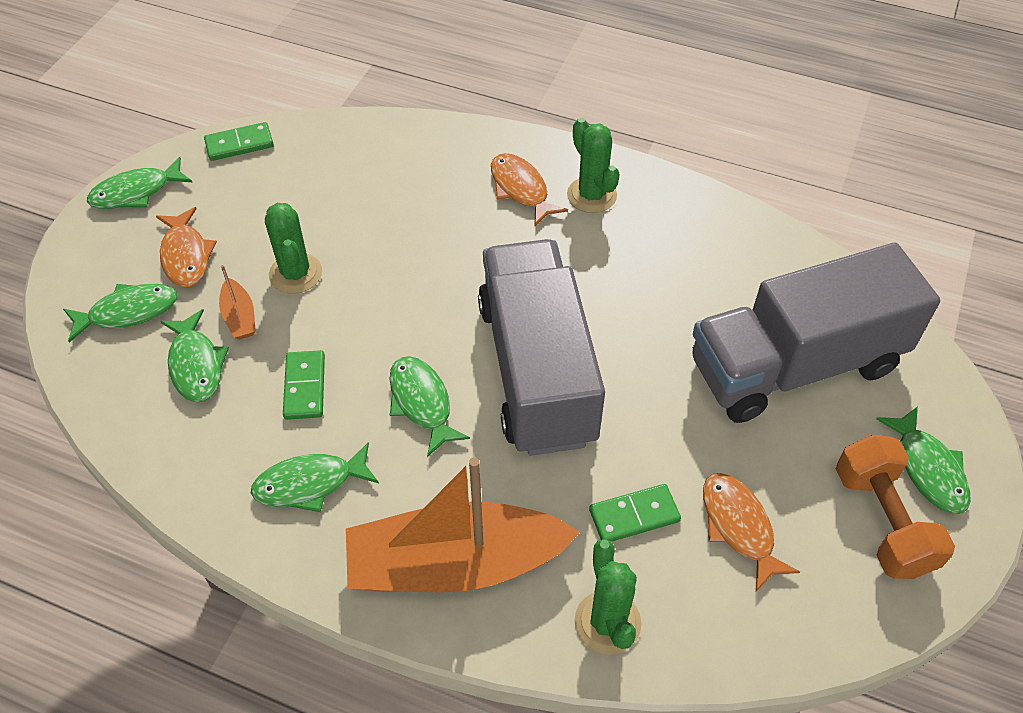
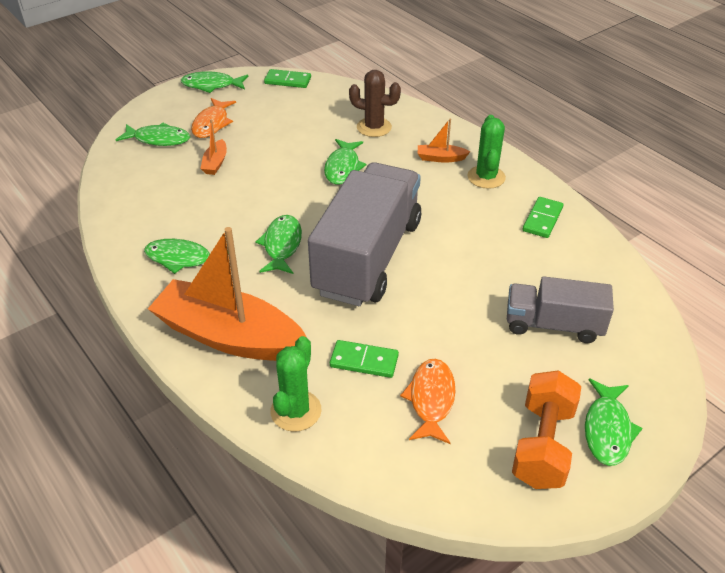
camera: 30 degrees right, 10 degrees down
green fish [160,309,229,402] -> green fish moved to [324,139,366,185]
green cactus [265,203,322,294] -> none
green domino [283,350,325,420] -> green domino moved to [523,197,563,238]
orange fish [491,153,568,227] -> orange boat [418,118,470,162]
grey truck [692,243,940,423] -> grey truck [507,276,614,343], size x0.56
none -> brown cactus [349,70,401,137]

